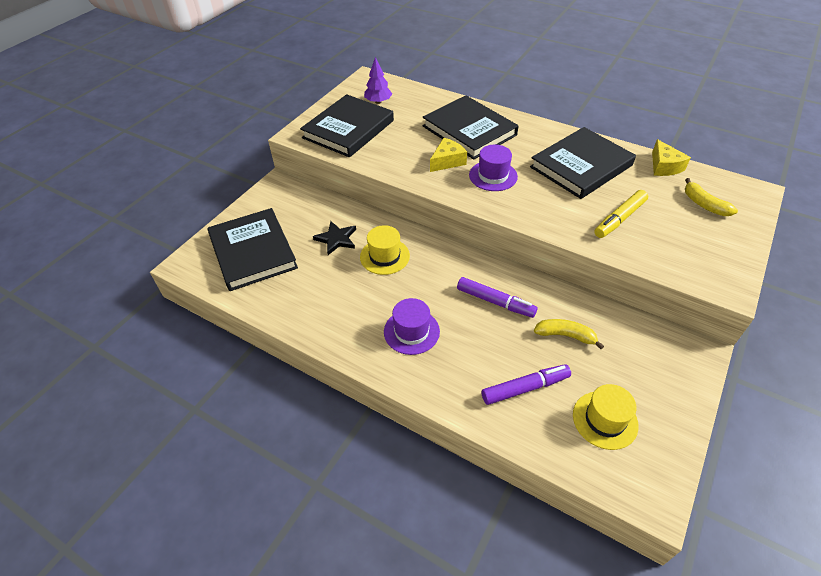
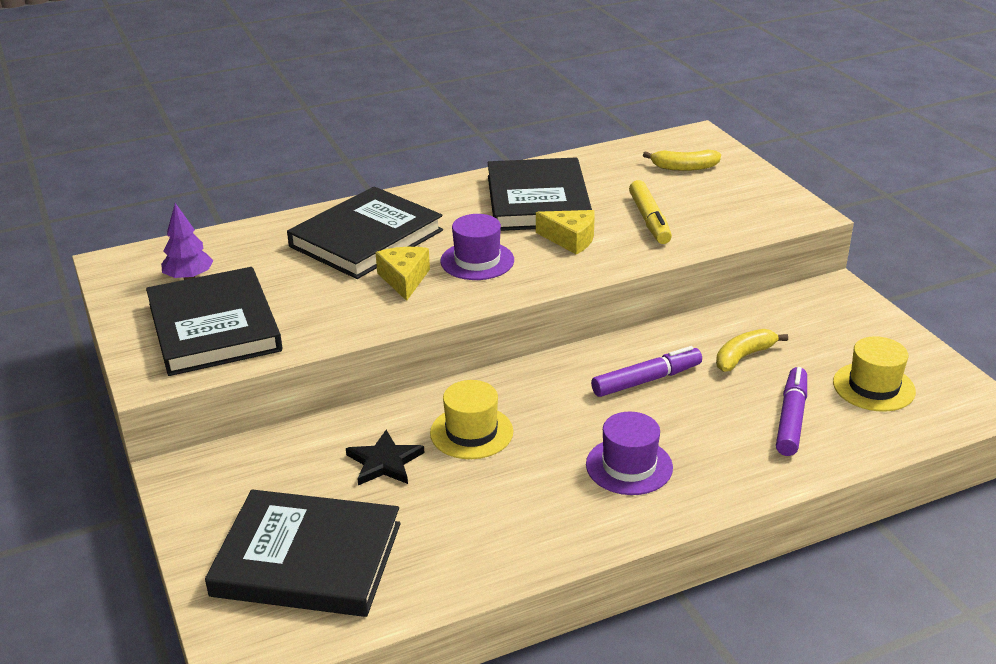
camera: 55 degrees left, 15 degrees down
black book [423,96,519,160] -> black book turned 45 degrees counterclockwise [287,186,443,279]
yellow cheese [652,139,691,176] -> yellow cheese moved to [536,210,595,255]

